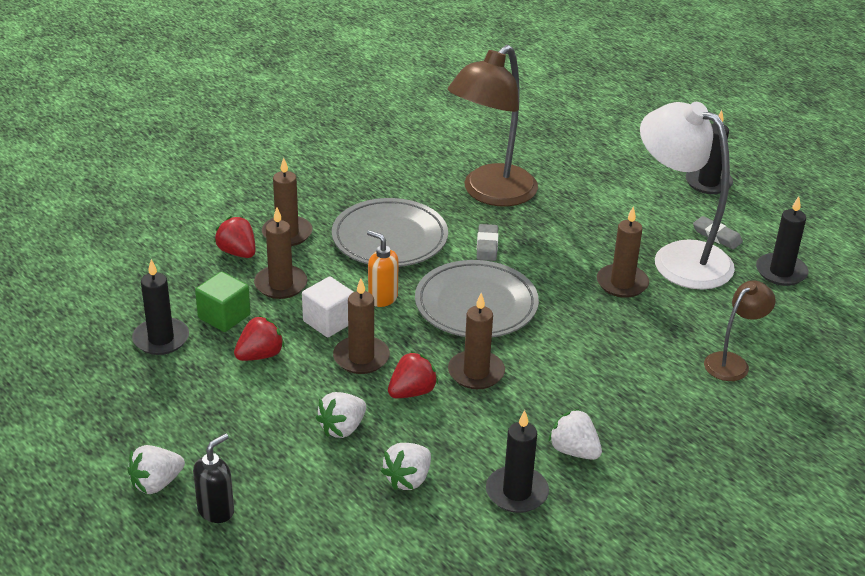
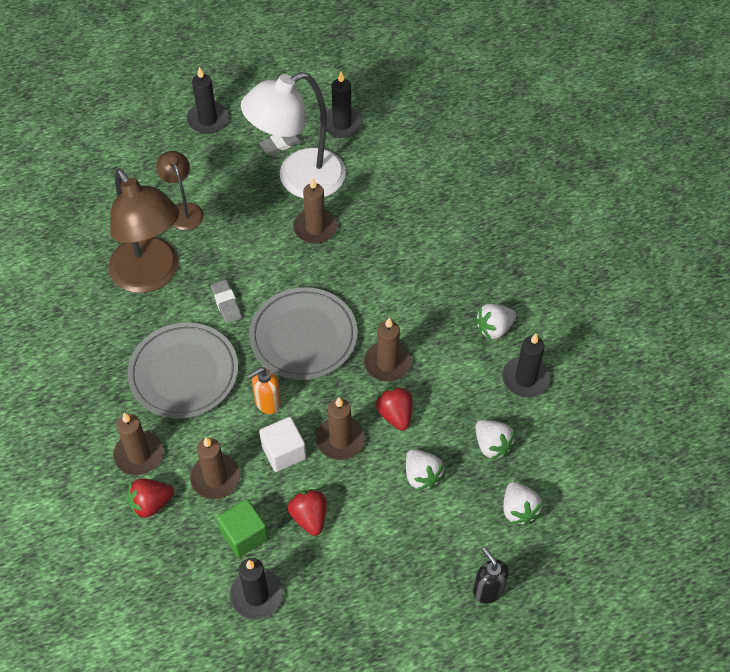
camera: 70 degrees left, 20 degrees up
white strawberry [127,445,185,494] -> white strawberry moved to [503,482,542,525]
grey eraser [477,224,498,261] -> grey eraser turned 45 degrees clockwise [211,280,242,323]
brown lamp [704,280,776,381] -> brown lamp moved to [156,151,204,230]

